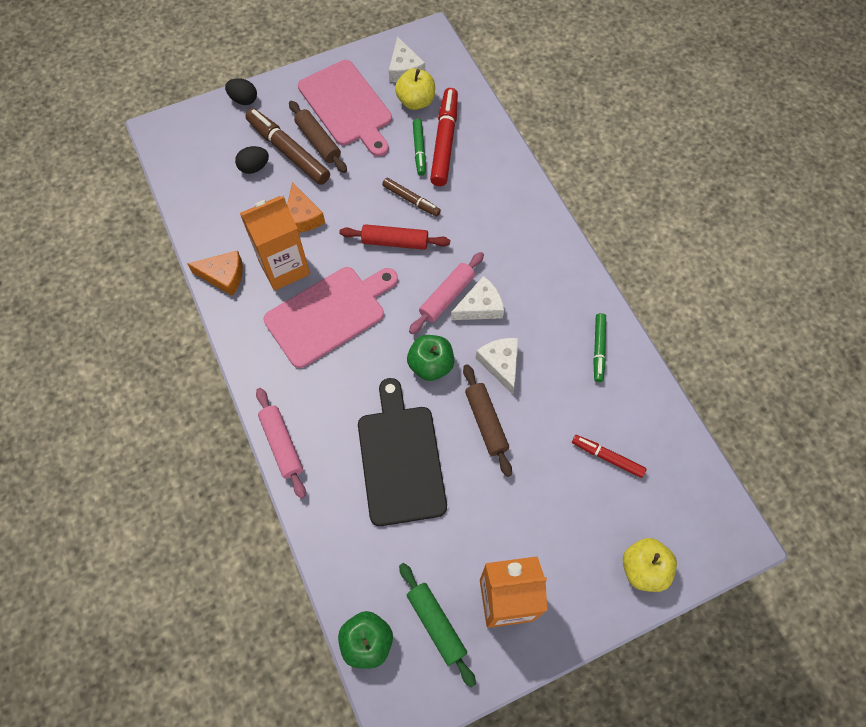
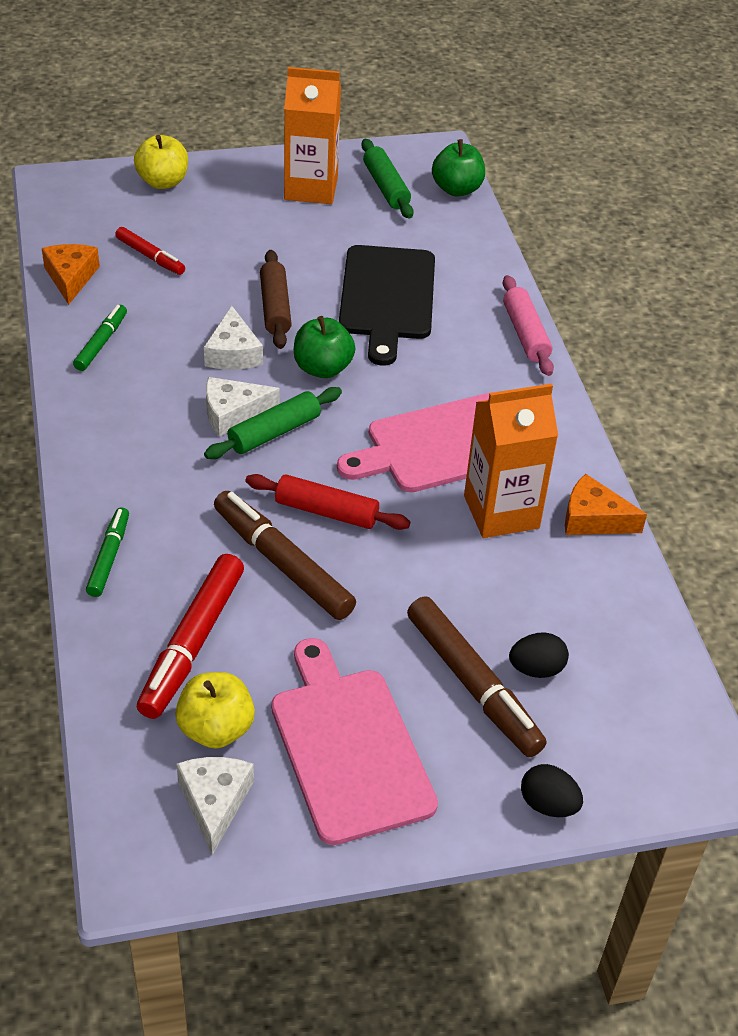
camera: 170 degrees left, 20 degrees down
orange cheese [287,182,325,233] -> orange cheese moved to [42,244,100,305]
brown rolling pin [289,101,347,173] -> none
brown marker [382,178,441,217] -> brown marker [214,491,356,620], size x1.75
pink rolling pin [409,252,484,334] -> green rolling pin [204,387,342,459]
green marker [413,119,426,176] -> green marker moved to [86,507,129,597]

